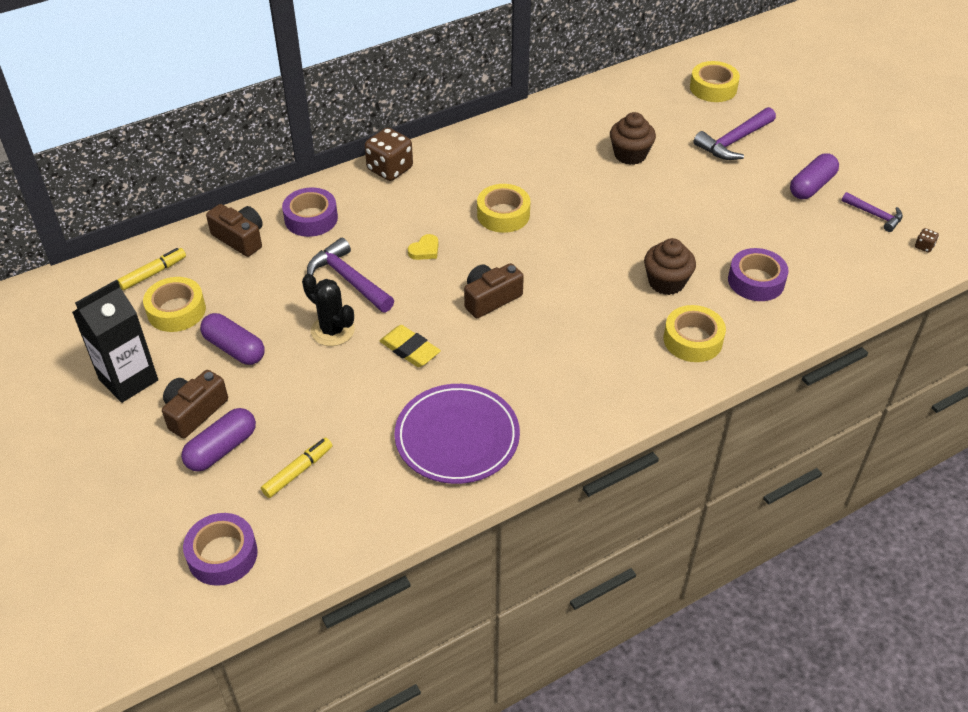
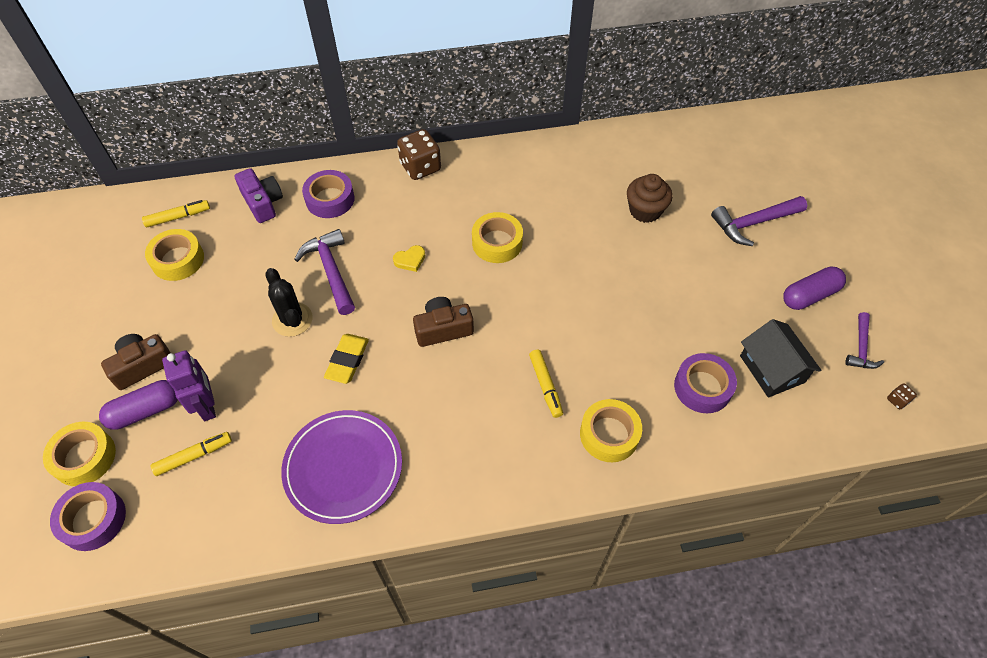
camera: 20 degrees right, 10 degrees up
black carton [72,280,158,403] -> none
purple capsule [200,313,265,365] -> none
brown camera [206,204,263,257] -> purple camera [235,168,283,223]
yellow eraser [380,325,441,367] -> yellow eraser turned 45 degrees clockwise [324,334,369,384]
brown cupcake [644,238,696,295] -> none
yellow tape [690,61,740,102] -> yellow tape moved to [43,422,116,486]
purple hammer [842,192,903,232] -> purple hammer turned 45 degrees clockwise [845,312,884,369]
none -> purple robot [162,350,216,421]
none -> yellow marker [529,349,563,418]
none -> black house [740,319,822,398]

